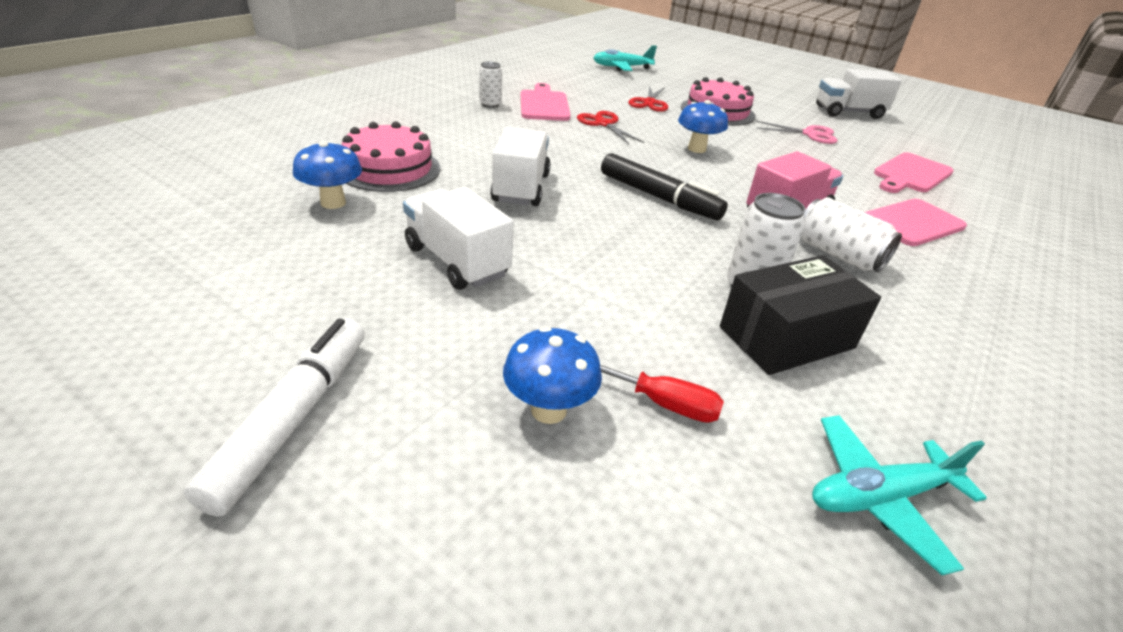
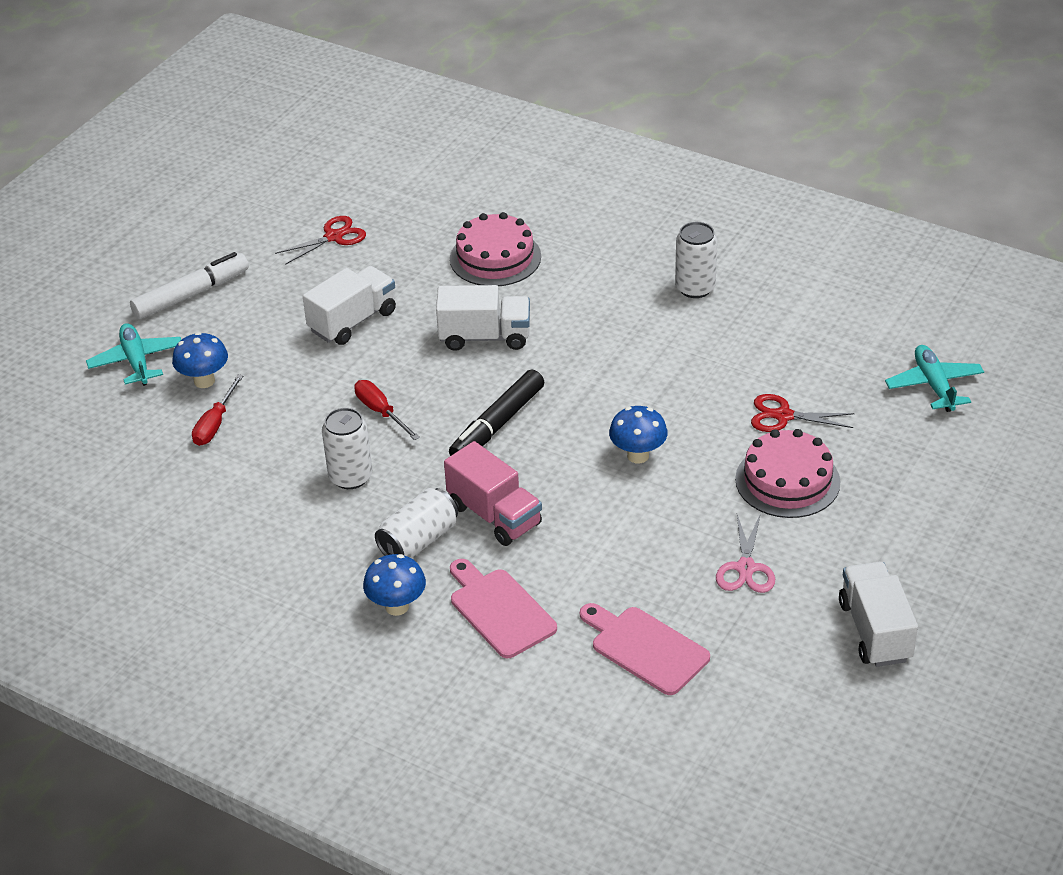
camera: 90 degrees right, 5 degrees up
white marker [184,318,365,517] -> white marker turned 45 degrees counterclockwise [130,252,249,319]
blue mushroom [293,141,362,209] -> blue mushroom moved to [363,554,426,616]
white can [479,62,502,108] -> white can [675,222,717,298], size x1.52
pink cutting board [521,83,571,121] -> none
red scissors [577,111,644,144] -> red scissors moved to [275,216,366,265]
black box [720,255,881,375] -> none
turquoise plane [812,415,987,575] -> turquoise plane moved to [86,323,181,386]
none -> red screwdriver [354,380,420,440]

